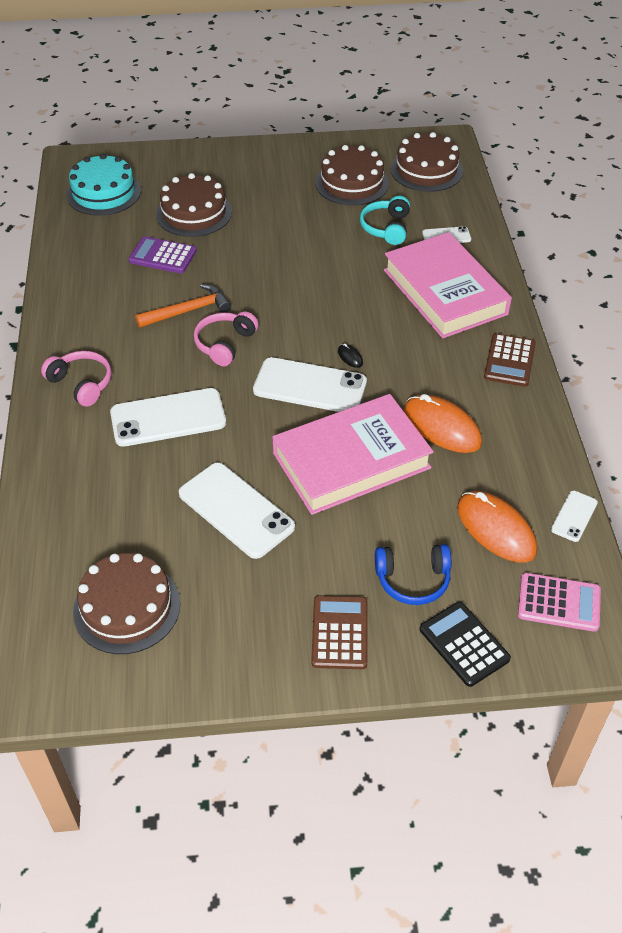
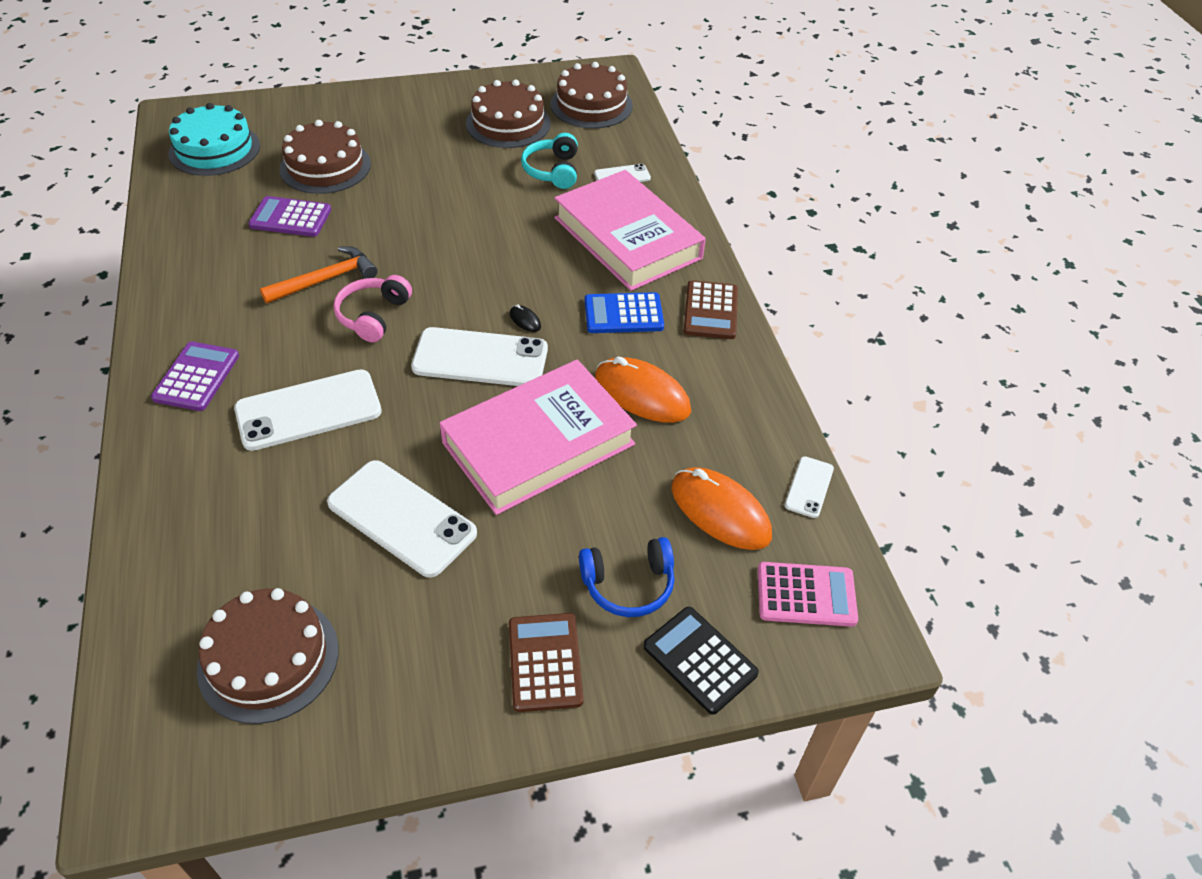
camera: 10 degrees left, 0 degrees up
pink headphones [41,351,112,407] -> purple calculator [151,342,239,411]
none -> blue calculator [585,292,664,333]

